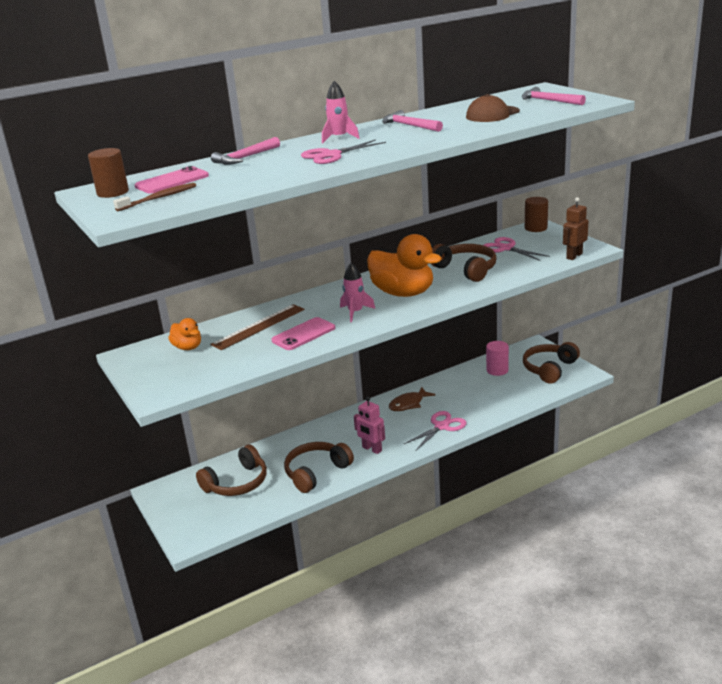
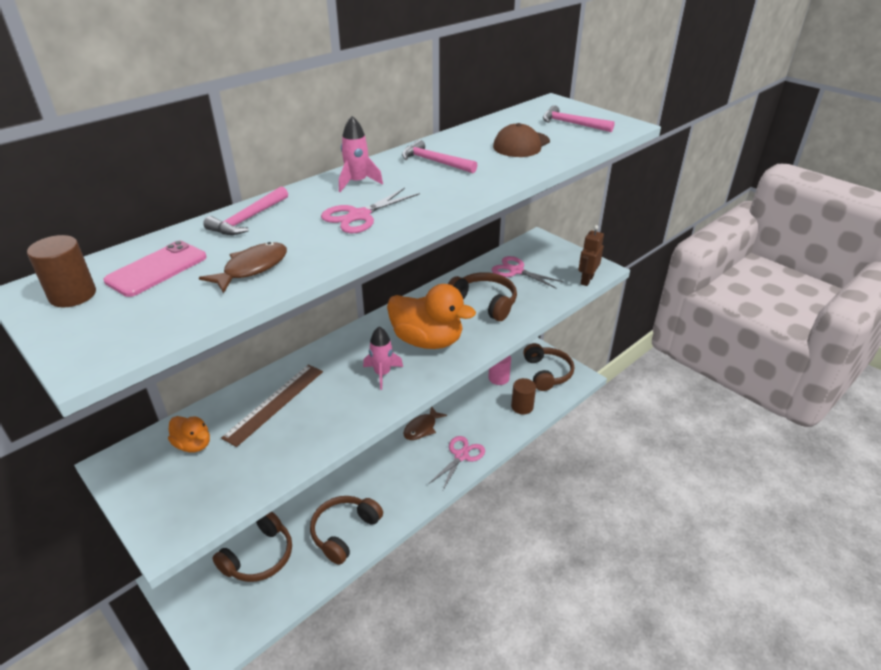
camera: 15 degrees left, 10 degrees up
brown toothbrush [113,183,196,211] -> none
pink phone [271,317,335,350] -> none
pink robot [354,396,385,454] -> none
brown headphones [523,342,580,384] -> brown headphones turned 150 degrees clockwise [523,343,574,391]
brown cylinder [525,197,548,232] -> brown cylinder moved to [511,378,536,414]
none -> brown fish [199,242,287,293]

